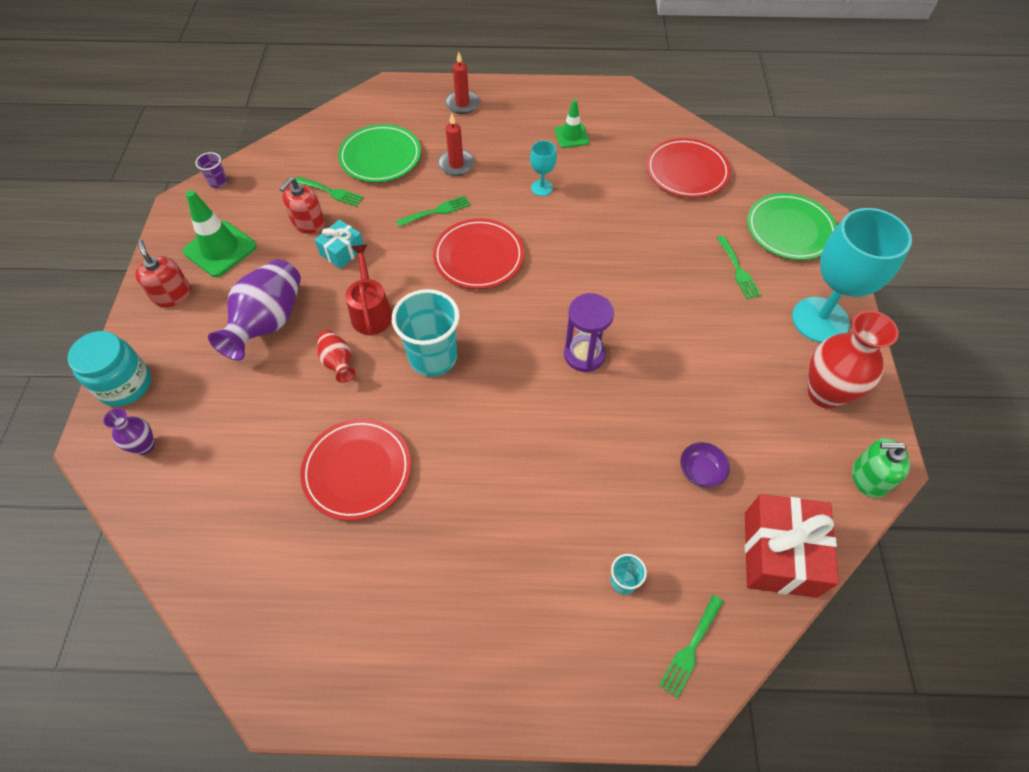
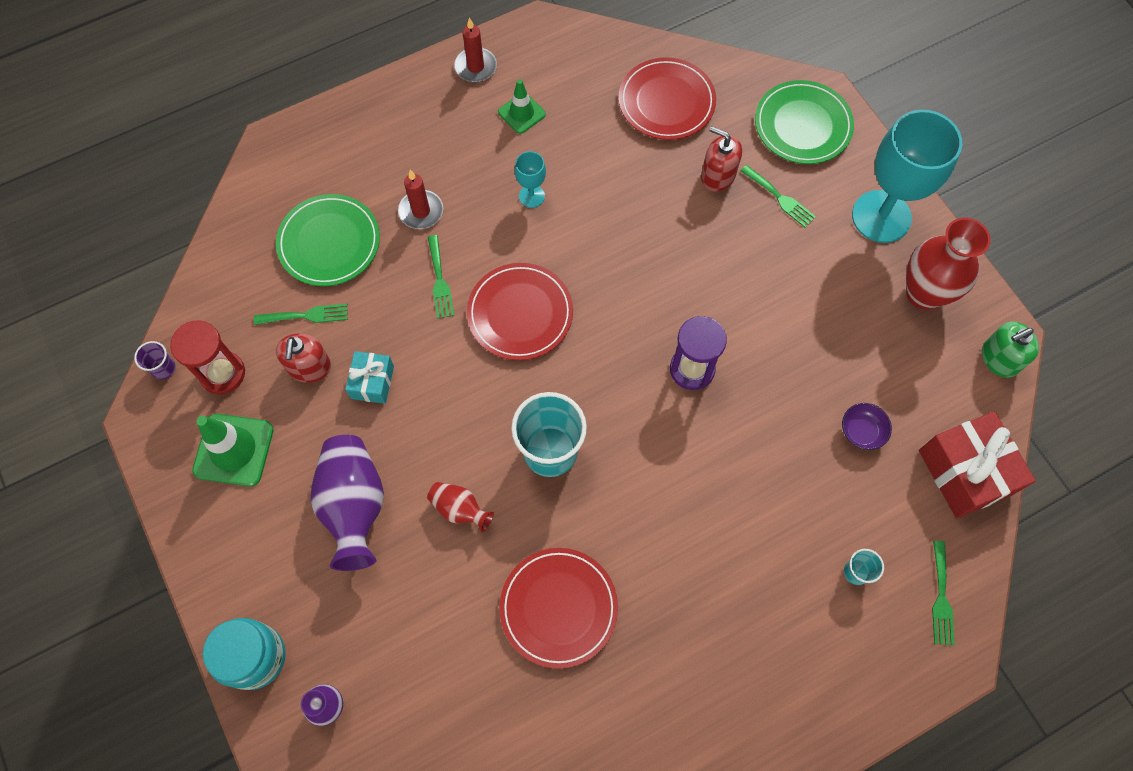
camera: 30 degrees left, 10 degrees up
red soap dispenser [135,239,191,307] -> red soap dispenser moved to [701,126,742,192]
red watering can [345,244,392,335] -> none
green fork [396,195,471,227] -> green fork turned 135 degrees clockwise [428,235,454,319]
red candle [445,51,480,114] -> red candle moved to [454,17,497,82]
none -> red hourglass [170,321,245,394]

